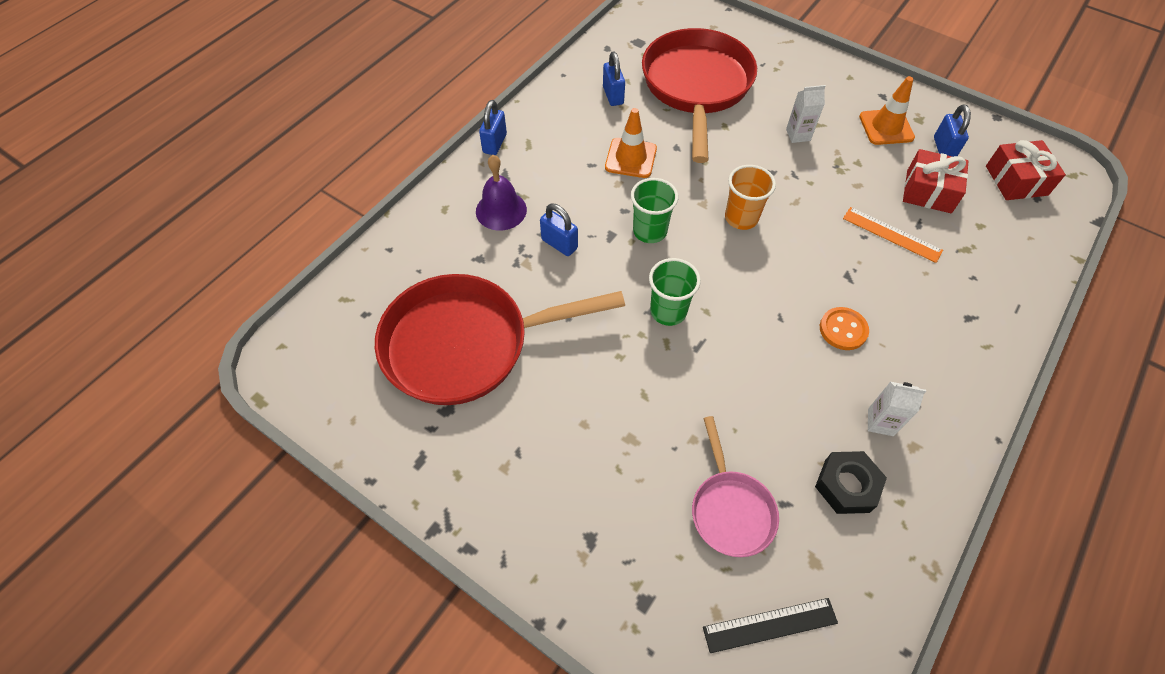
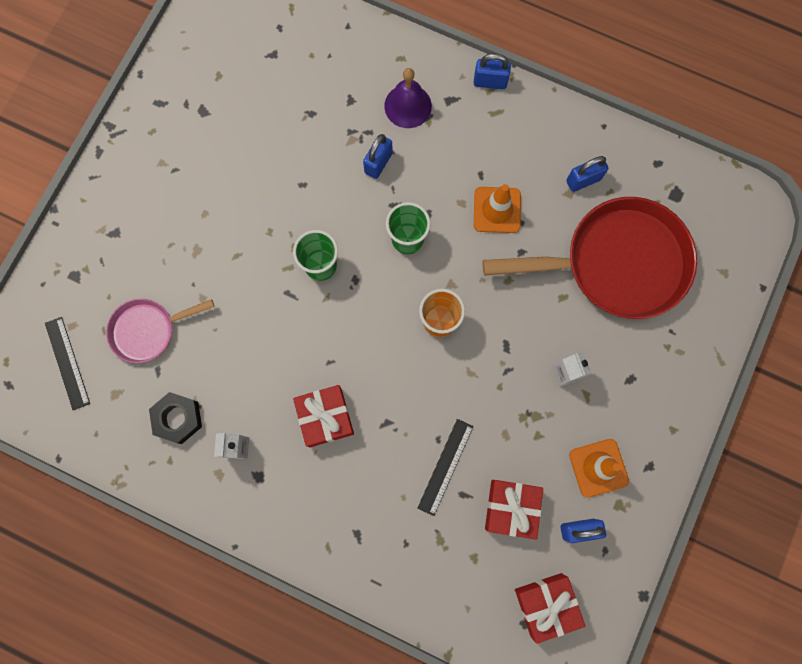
camera: 80 degrees right, 20 degrees up
red pan [375,274,625,405] -> none
orange button [820,307,869,350] -> red gift [293,385,354,447]
orange ruler [843,207,943,263] -> black ruler [418,419,474,516]

